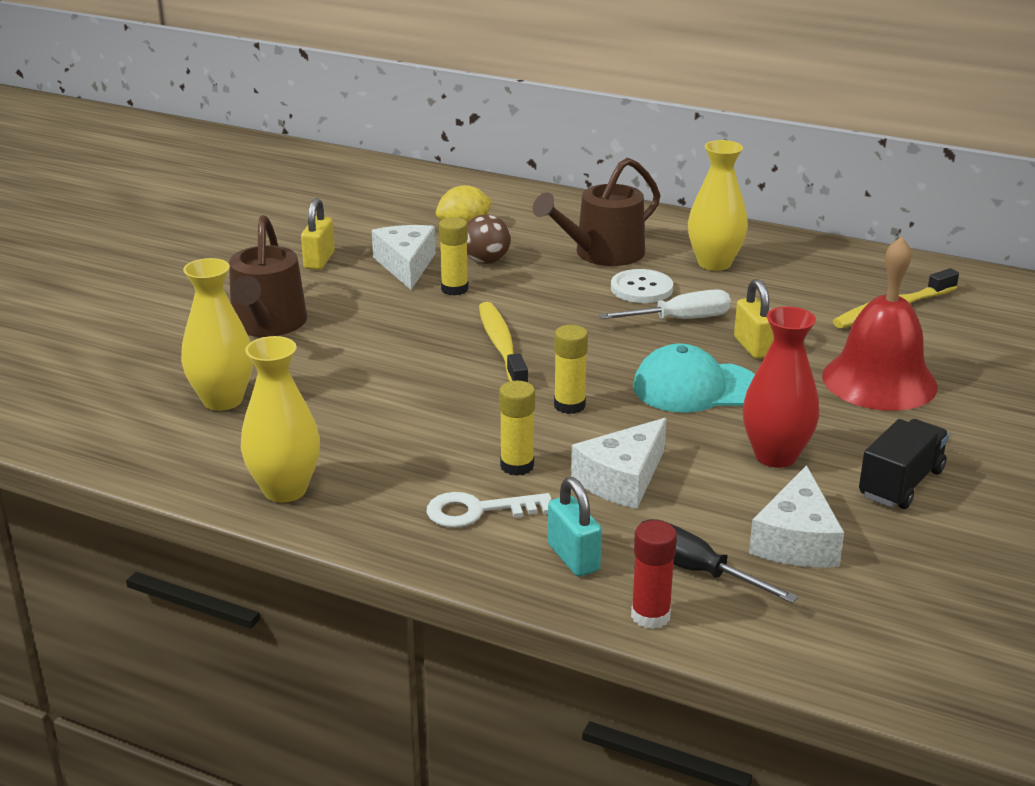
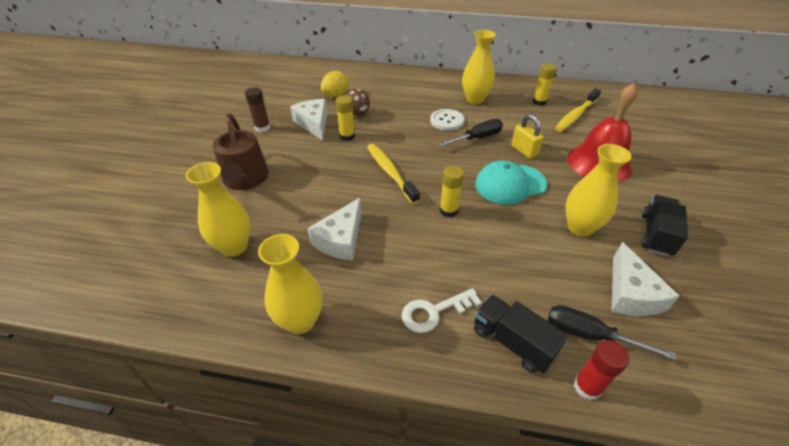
camera: 15 degrees left, 15 degrees up
yellow padlock [301,198,335,270] -> brown glue stick [245,87,270,132]
yellow glue stick [499,381,535,476] -> yellow glue stick moved to [532,63,557,106]
brown watering can [533,157,661,266] -> none
turquoise padlock [548,477,602,576] -> black truck [474,295,568,373]
white cheese [571,418,667,509] -> white cheese moved to [307,198,361,261]
white screwdriver [599,289,731,319] -> black screwdriver [438,119,503,147]
red vase [743,306,819,468] -> yellow vase [565,144,631,236]

